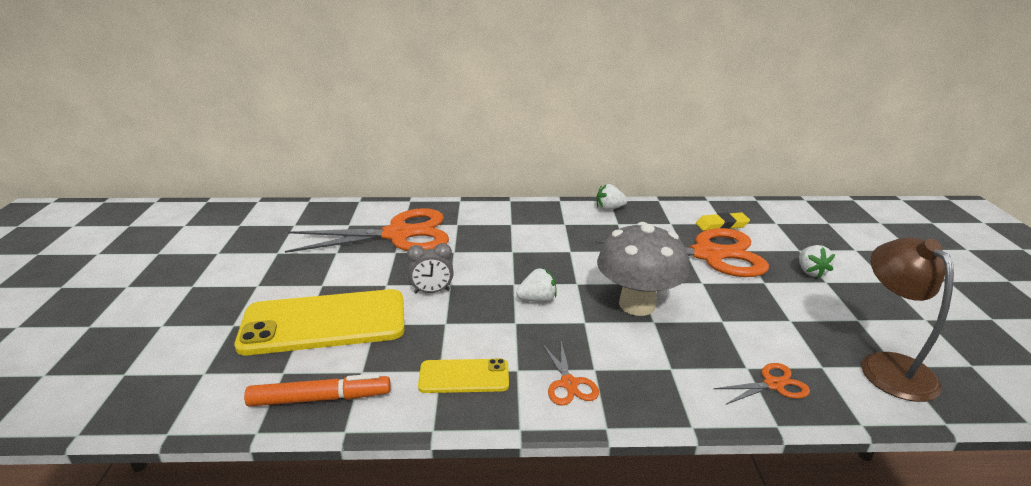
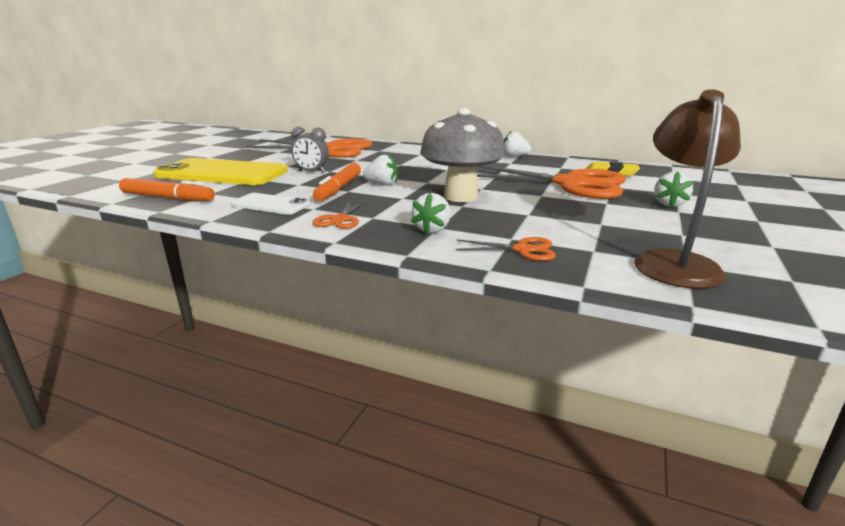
camera: 25 degrees right, 5 degrees down
yellow phone [418,359,509,393] -> white phone [231,193,310,215]
none -> orange marker [313,163,361,201]
none -> white strawberry [411,193,451,234]

